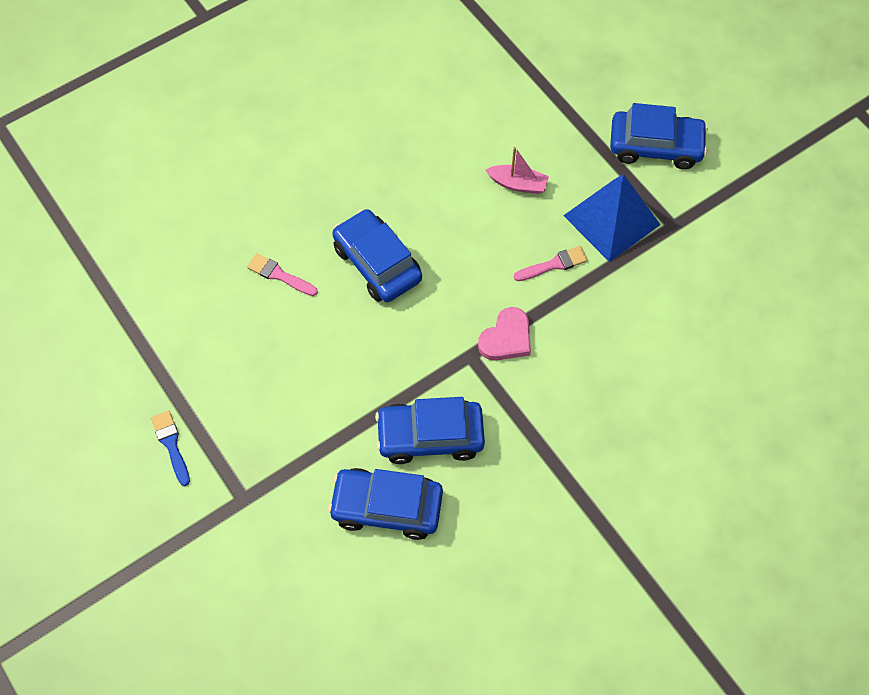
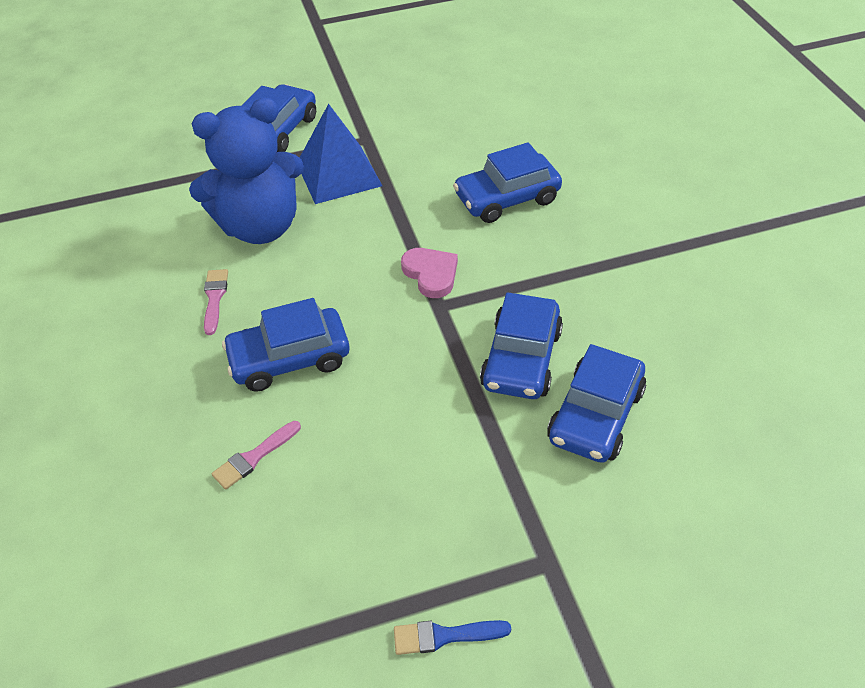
camera: 70 degrees left, 15 degrees down
pink boat [486,147,549,194] -> blue teddy bear [189,98,304,244]
pink brush [514,246,588,281] -> pink brush moved to [204,269,228,335]
none -> blue car [453,142,562,223]

